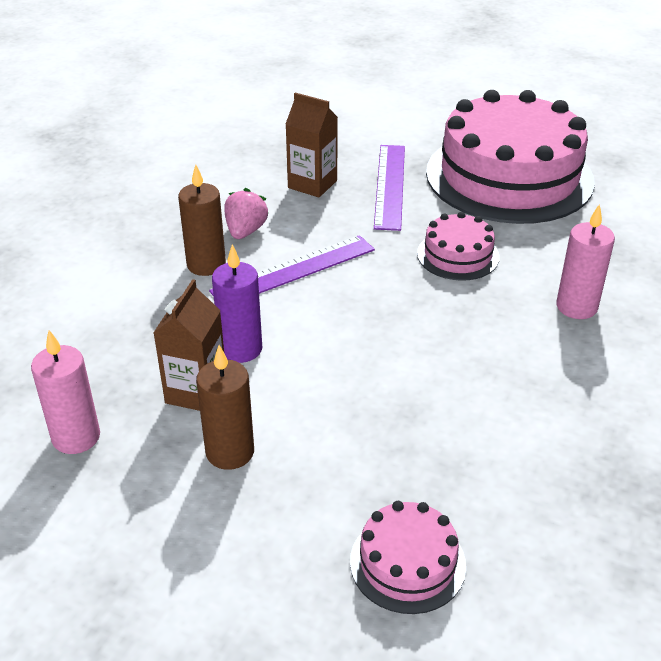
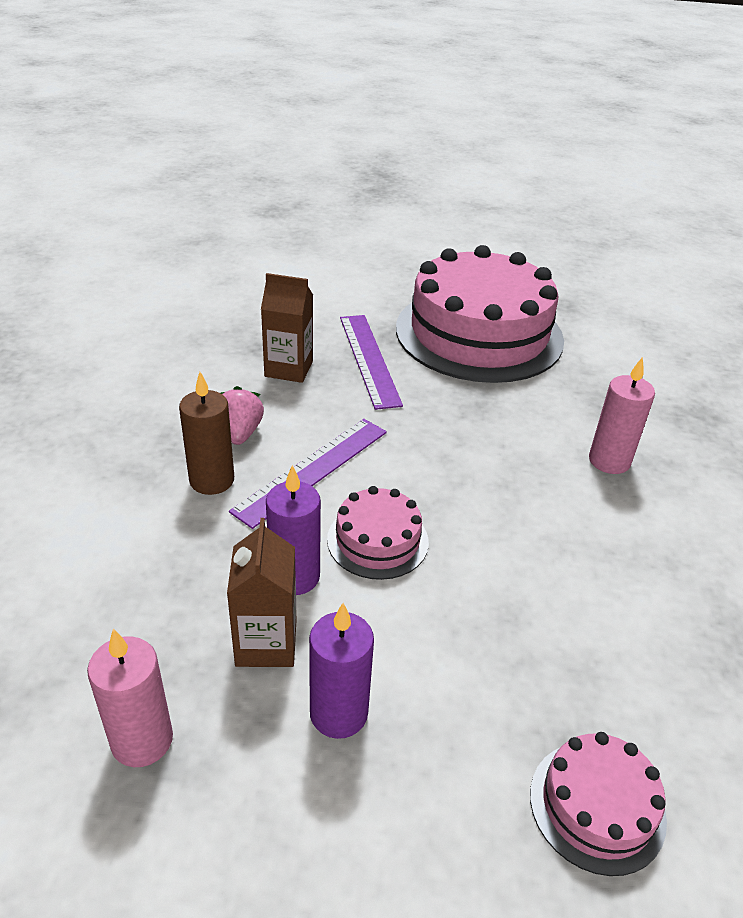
camera: 20 degrees left, 0 degrees up
brown candle [196,345,254,470] -> purple candle [309,603,374,739]
pink cake [417,212,500,281] -> pink cake moved to [327,486,429,580]

